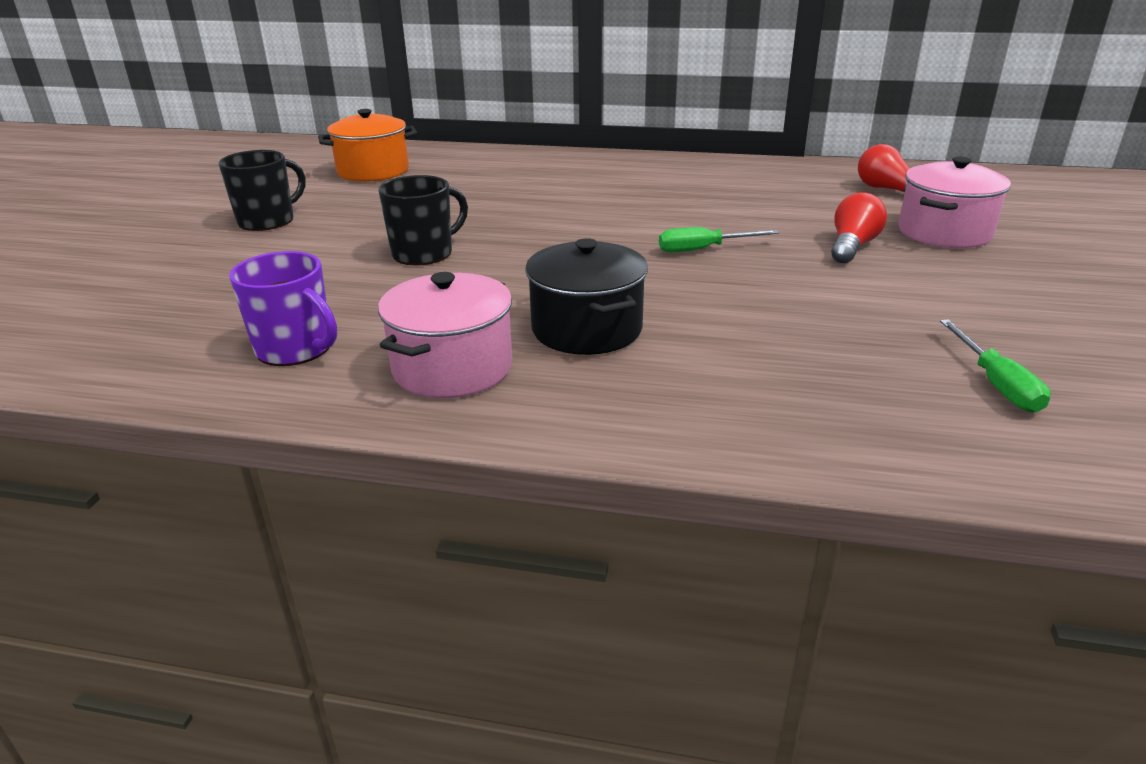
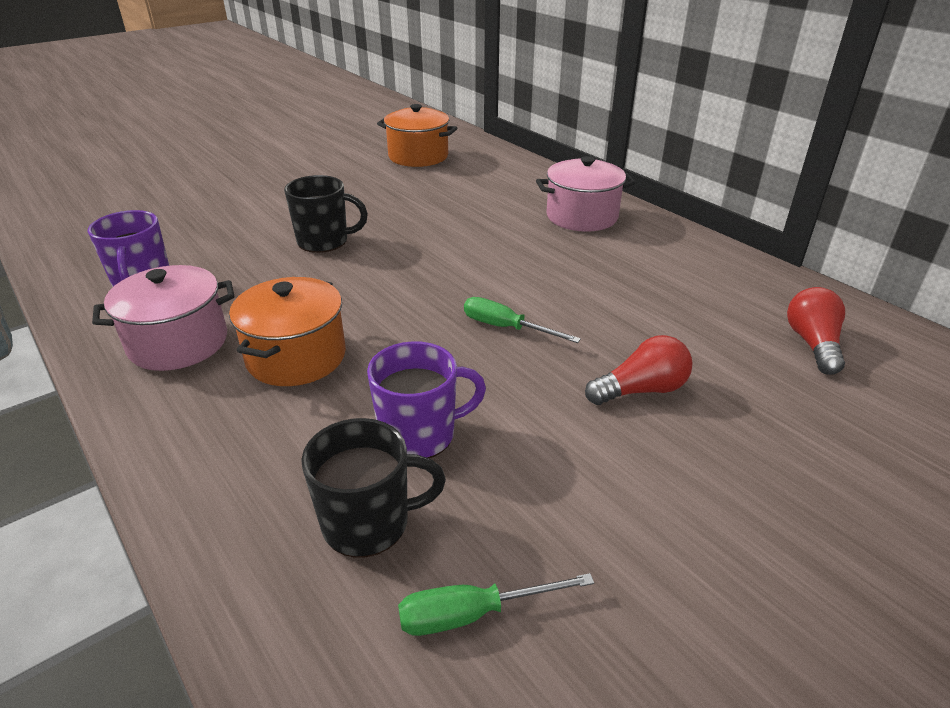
camera: 40 degrees right, 5 degrees up
black mug [218,150,305,231] -> black mug moved to [301,418,446,558]
black pot [525,238,648,355] -> orange pot [229,277,346,386]
pink pot [898,157,1011,248] -> pink pot moved to [536,156,636,232]
green screwdriver [940,320,1051,412] -> green screwdriver turned 45 degrees clockwise [398,573,594,636]
none -> purple mug [367,341,486,458]

